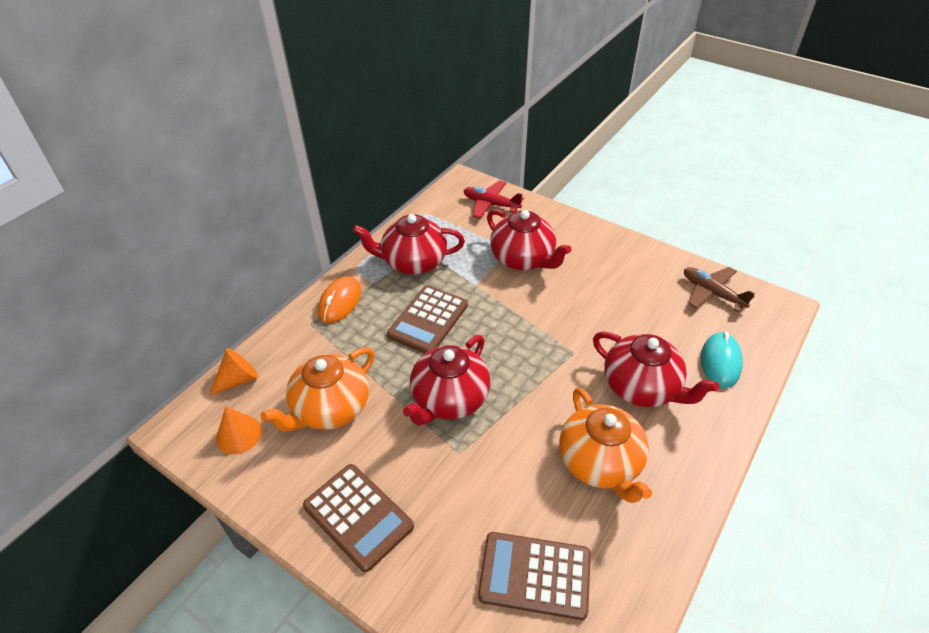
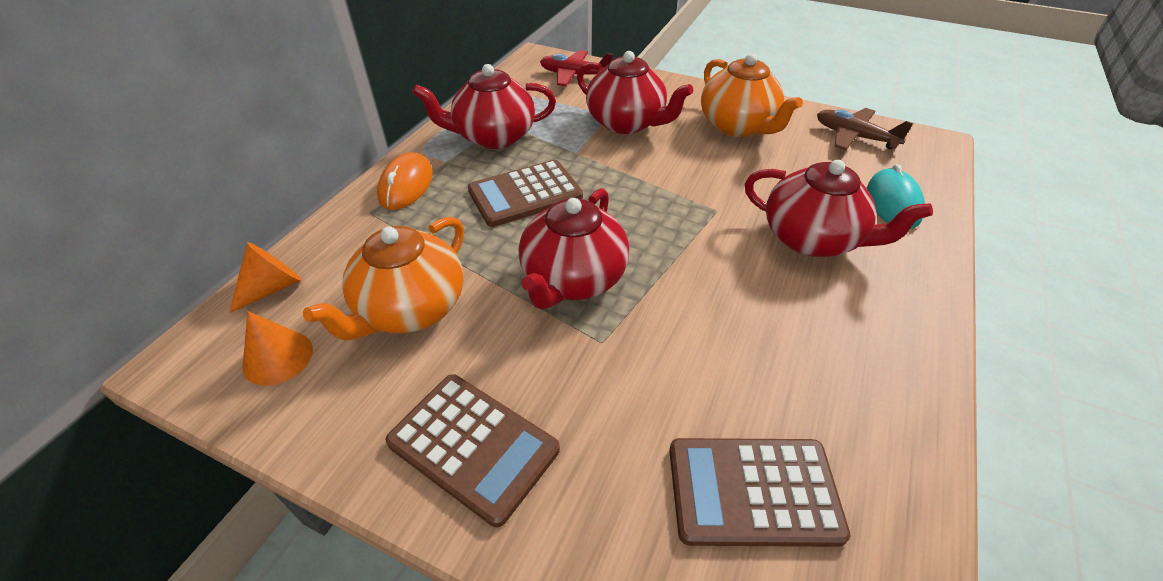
camera: 10 degrees left, 0 degrees up
brown calculator [387,286,468,354] -> brown calculator turned 45 degrees clockwise [468,160,583,227]
orange teapot [559,388,652,503] -> orange teapot moved to [701,53,803,137]

